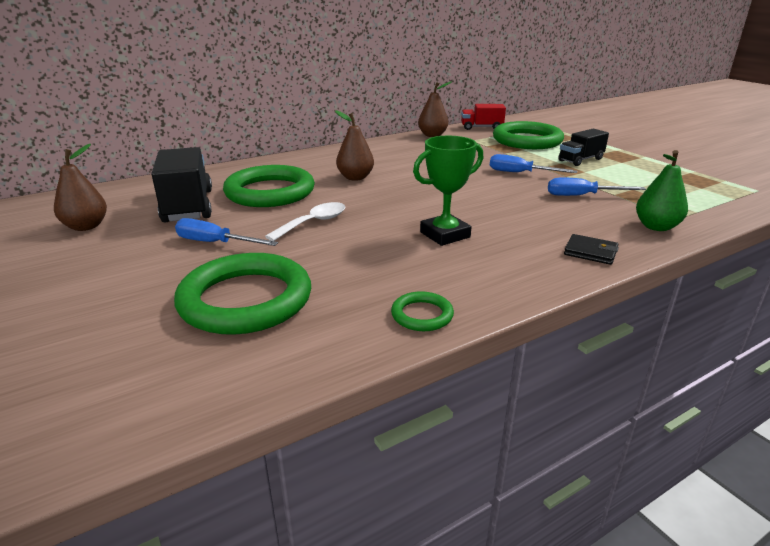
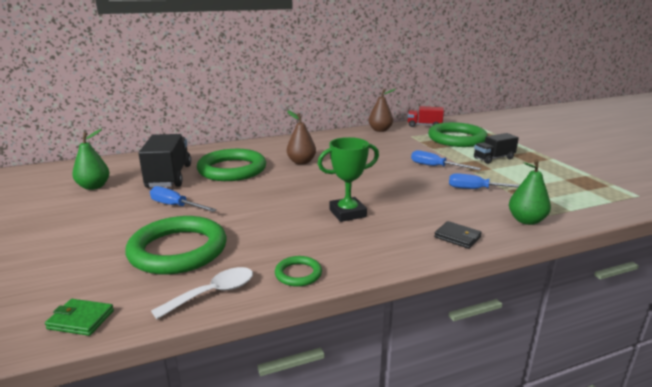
camera: 10 degrees right, 5 degrees down
brown pear [54,144,107,231] -> green pear [72,129,110,190]
white spoon [265,202,345,241] -> white spoon moved to [151,267,253,319]
none -> green wallet [45,299,114,336]

